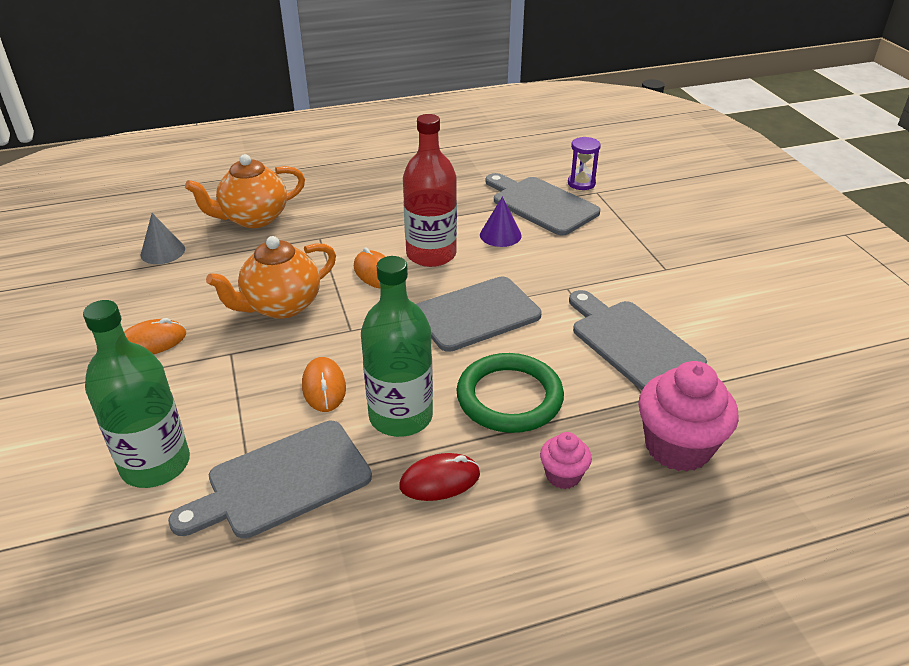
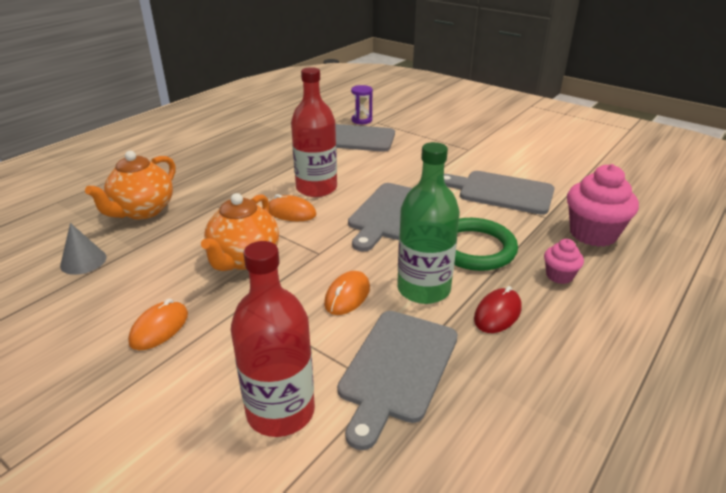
camera: 35 degrees left, 5 degrees down
green bottle [83,300,190,488] -> red bottle [231,241,315,437]
orange mouse [302,357,346,412] -> orange mouse turned 75 degrees clockwise [324,271,370,315]
purple cone [480,196,522,247] -> none

